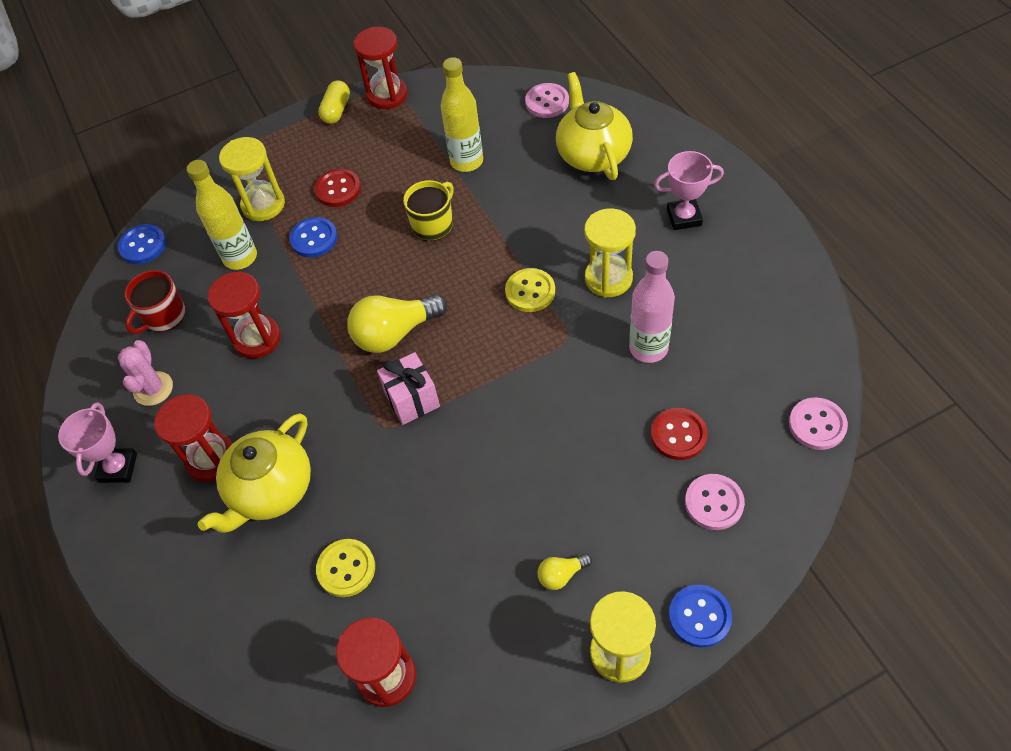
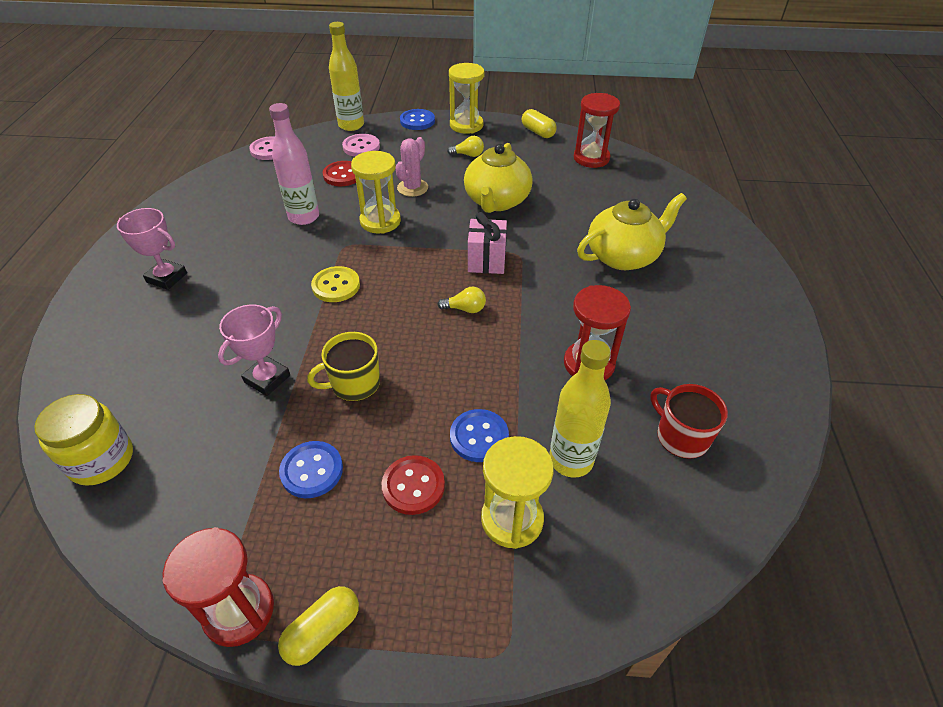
camera: 155 degrees left, 10 degrees down
pink trophy [58,402,137,483] -> pink trophy moved to [218,304,290,396]
blue button [118,224,166,264] -> blue button moved to [279,441,343,498]
pink cactus [118,340,173,406] -> pink cactus moved to [396,137,428,197]
red mug [125,270,186,334] -> red mug turned 105 degrees counterclockwise [650,384,728,459]
red hourglass [154,394,233,482] -> none
yellow button [316,539,375,597] -> none
yellow light bulb [347,294,447,353] -> yellow light bulb [437,287,486,313], size x0.49
yellow bottle [441,57,483,172] -> yellow bottle moved to [329,22,364,131]
pink button [525,83,569,118] -> yellow jar [34,394,133,486]
yellow teapot [556,72,633,180] -> yellow teapot moved to [464,143,533,213]
yellow hourglass [584,209,636,297] -> yellow hourglass moved to [351,151,401,234]
none -> yellow capsule [522,109,556,138]

